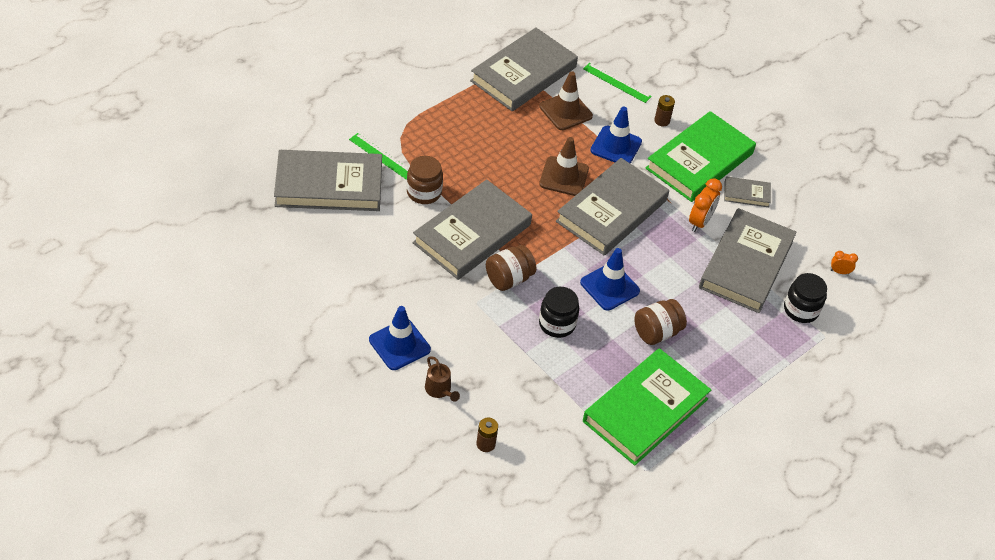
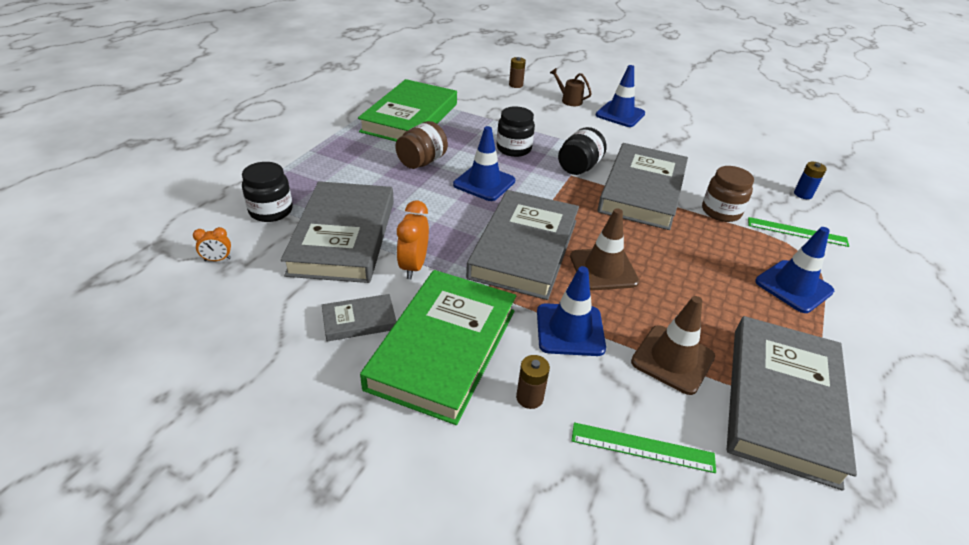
camera: 160 degrees right, 10 degrees down
grey book [274,150,382,211] -> blue battery [794,162,827,199]
brown jar [486,245,536,291] -> black jar [558,127,607,175]
none -> blue traffic cone [755,227,834,313]

